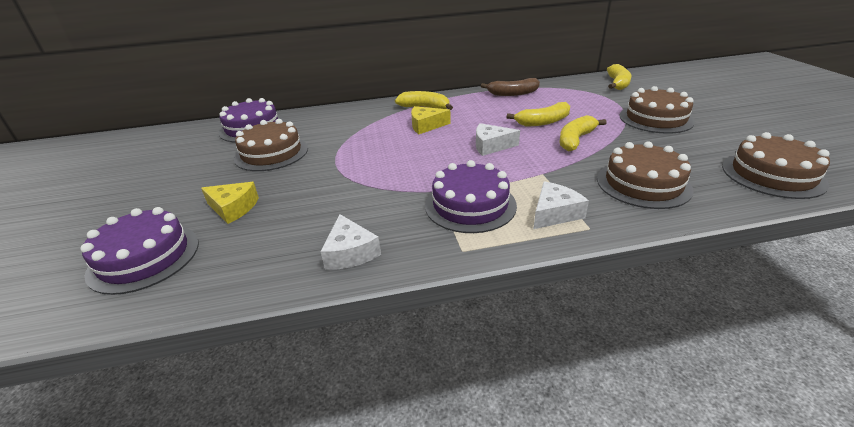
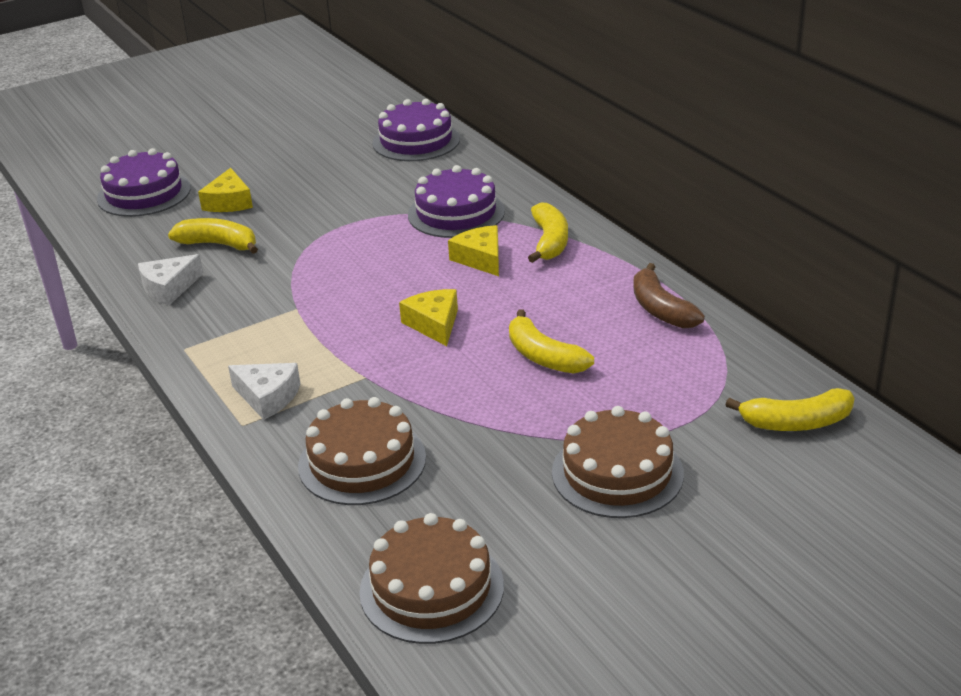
camera: 70 degrees right, 0 degrees up
brown cake [234,119,308,171] -> none
purple cake [425,160,517,233] -> purple cake moved to [408,165,505,238]
white cheese [476,123,520,156] -> yellow cheese [399,289,458,346]
yellow banana [560,115,607,151] -> yellow banana moved to [168,218,258,254]

